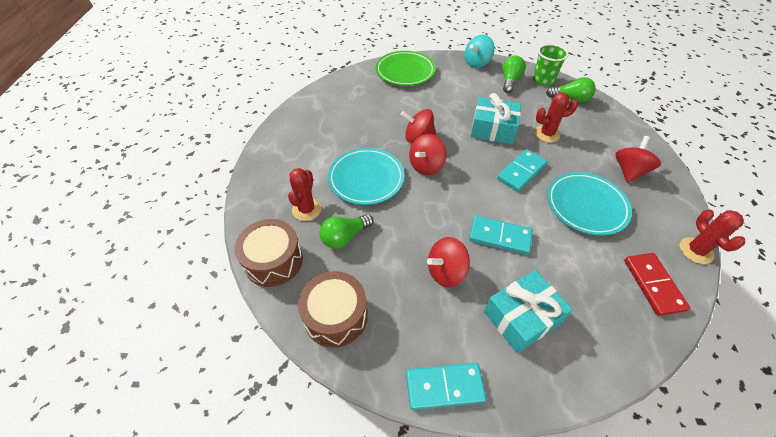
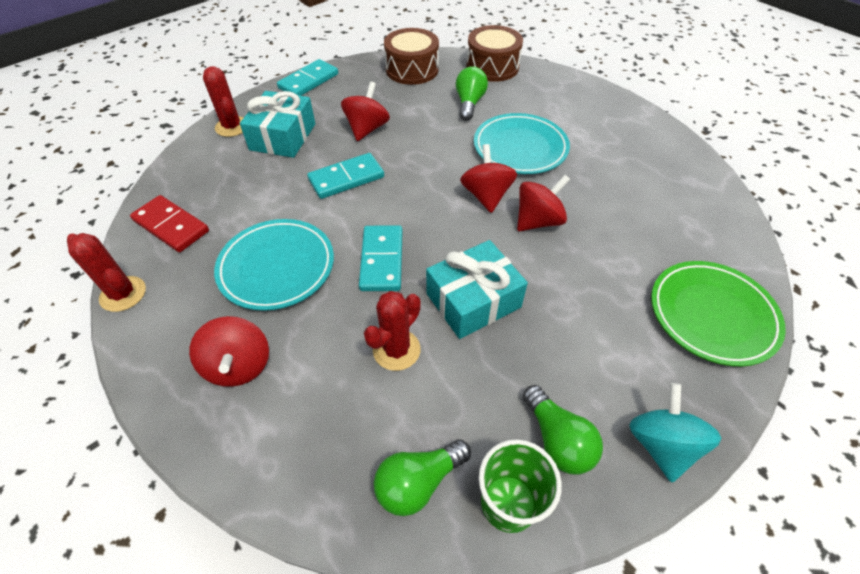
camera: 135 degrees right, 0 degrees up
red cactus [288,168,322,221] -> red cactus moved to [203,66,243,137]

